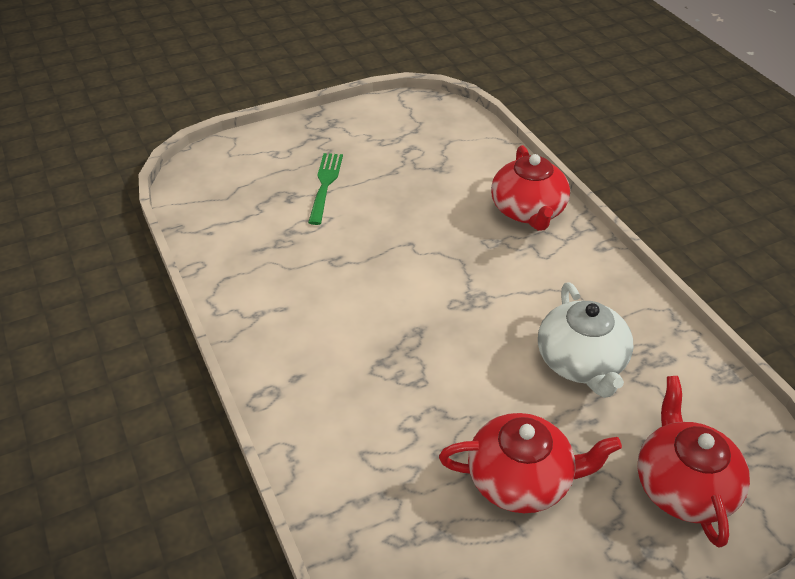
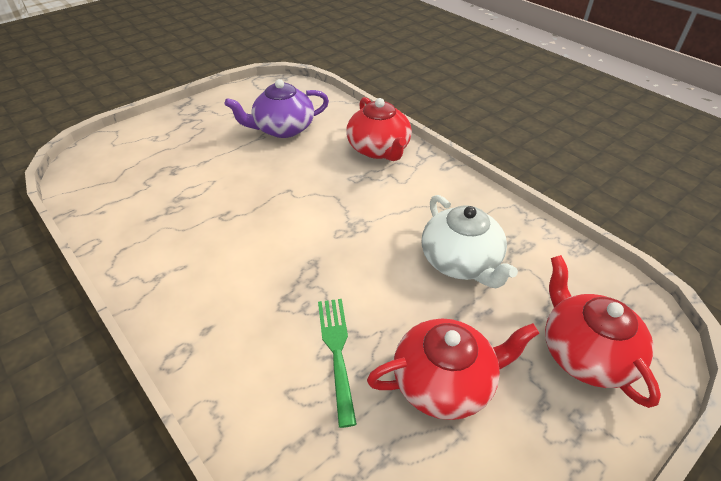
camera: 15 degrees left, 0 degrees up
green fork [308,153,343,225] -> green fork moved to [318,299,357,428]
none -> purple teapot [225,79,329,138]

